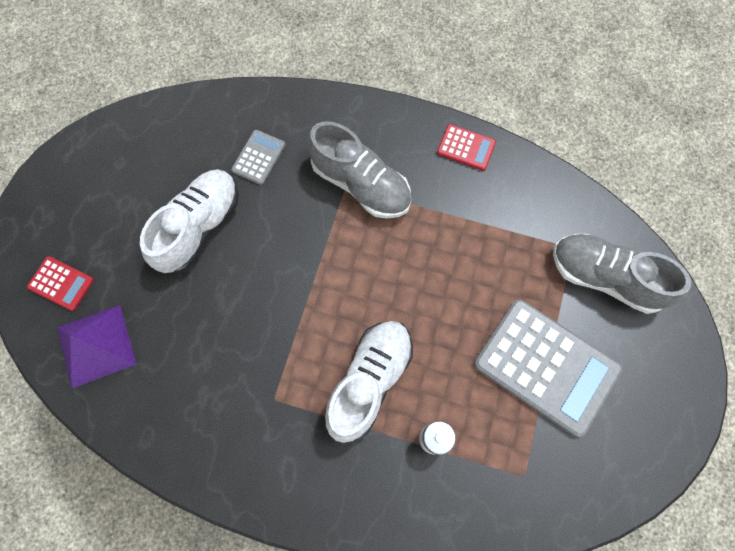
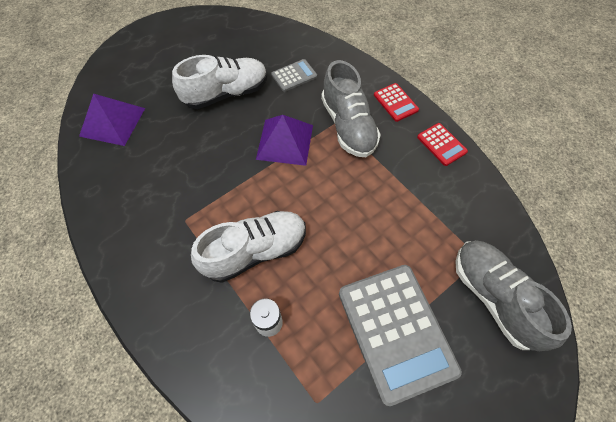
camera: 35 degrees right, 10 degrees down
red calculator [27,256,94,311] -> red calculator moved to [374,83,419,122]
none -> purple pyramid [256,115,313,166]

